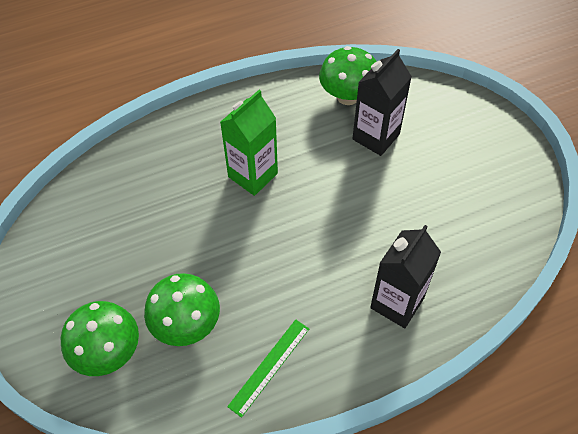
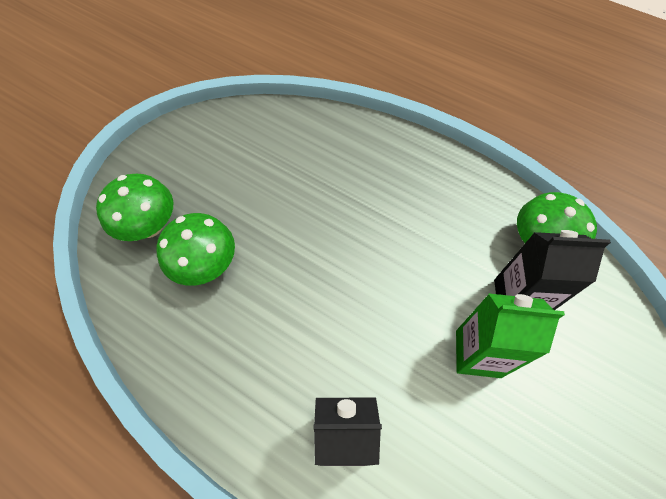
camera: 55 degrees right, 5 degrees up
green carton [220,90,278,196] -> green carton moved to [456,293,565,378]
green ruler [227,319,309,418] -> none

